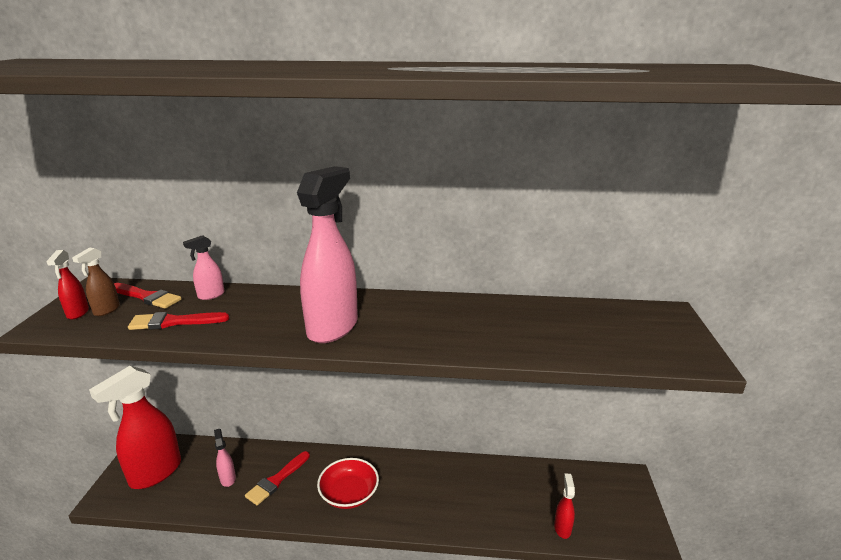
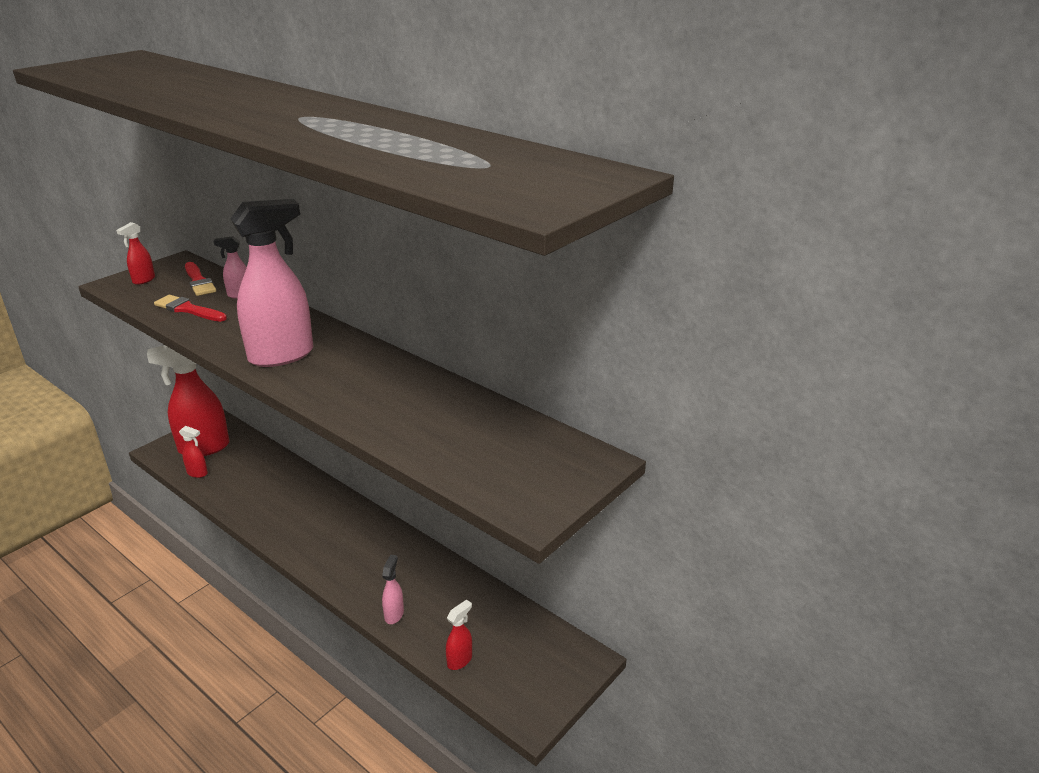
camera: 35 degrees right, 5 degrees up
brown spray bottle [72,247,120,316] -> none
pink spray bottle [214,429,236,487] -> pink spray bottle moved to [382,555,404,624]
red brush [245,451,310,505] -> none
red bowl [317,458,379,509] -> none
none -> red spray bottle [179,426,208,478]

